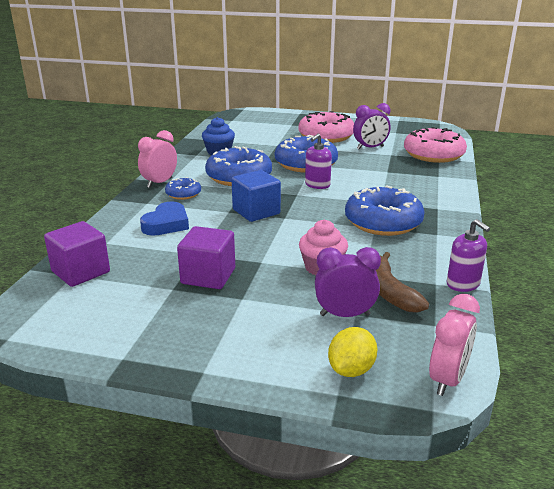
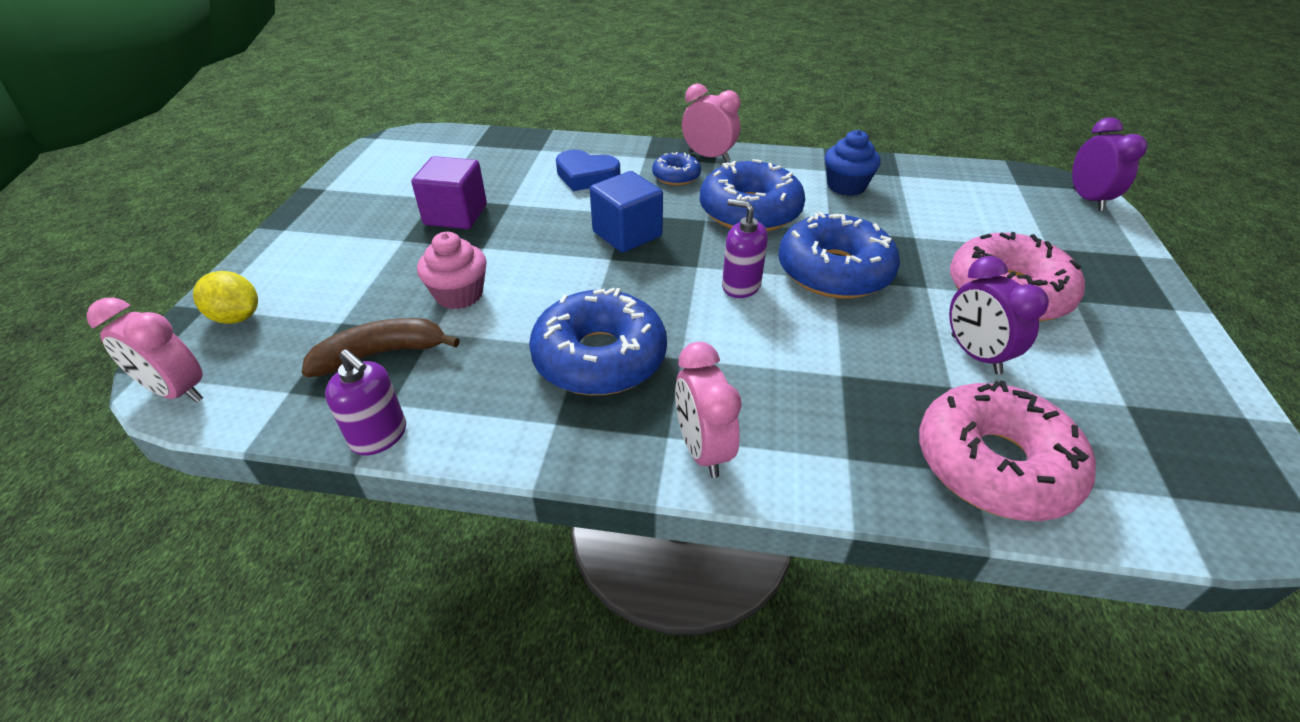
camera: 85 degrees right, 15 degrees up
purple cube [44,221,110,287] -> none
purple clock [315,247,381,317] -> purple clock moved to [1072,117,1147,211]
purple soap dispenser [446,219,490,292] -> purple soap dispenser turned 105 degrees counterclockwise [325,349,406,455]
none -> pink clock [675,342,742,478]

